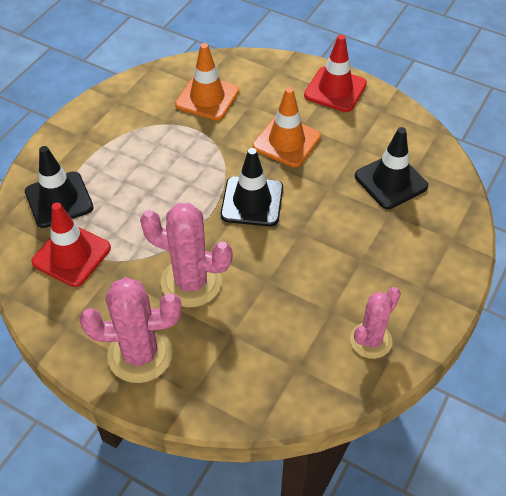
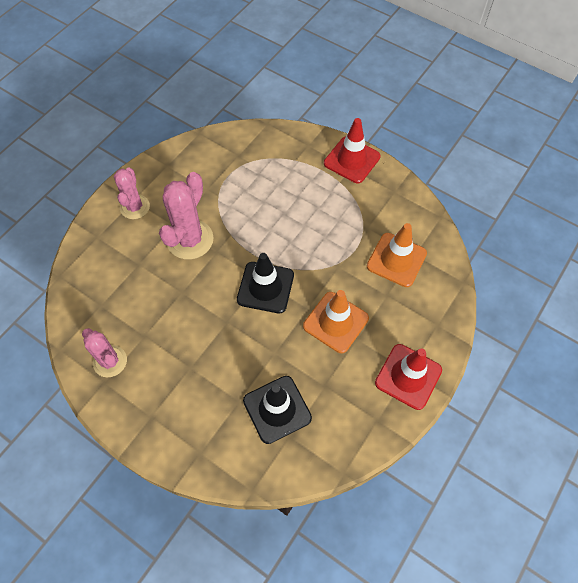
camera: 95 degrees right, 10 degrees up
black traffic cone [25,146,94,228] -> none
red traffic cone [31,202,111,287] -> red traffic cone moved to [324,118,381,183]
pink cactus [80,277,181,383] -> pink cactus [114,168,150,219], size x0.65

